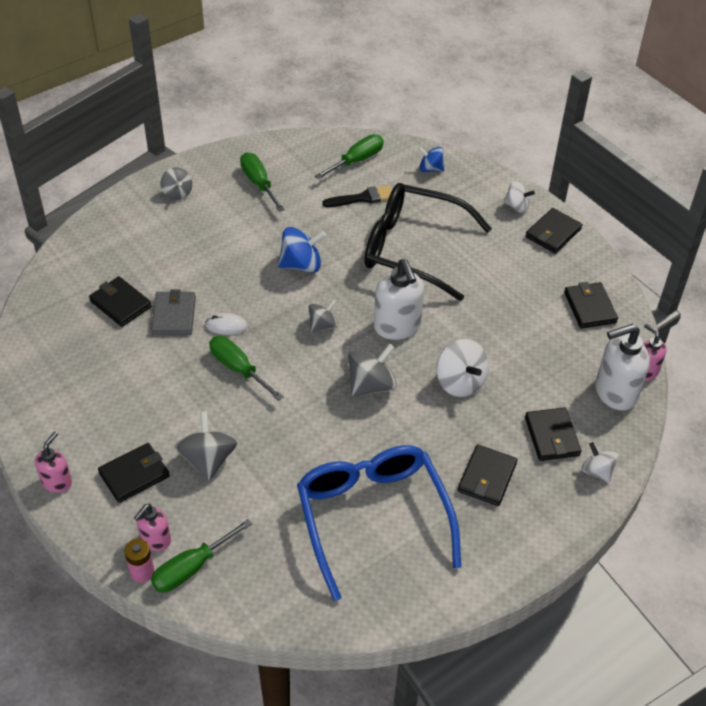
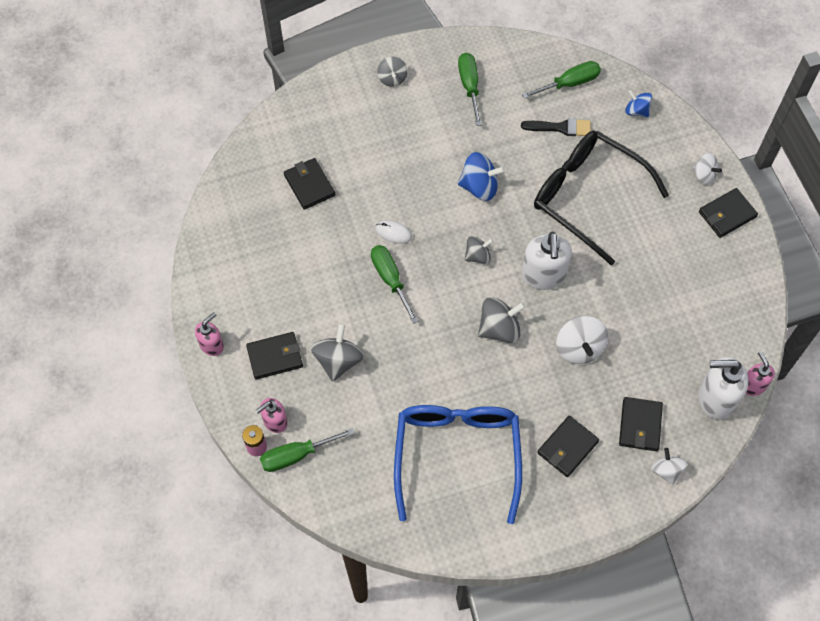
camera: 20 degrees right, 15 degrees up
grey wallet [151,289,196,335] -> none
black wallet [564,282,618,328] -> none

